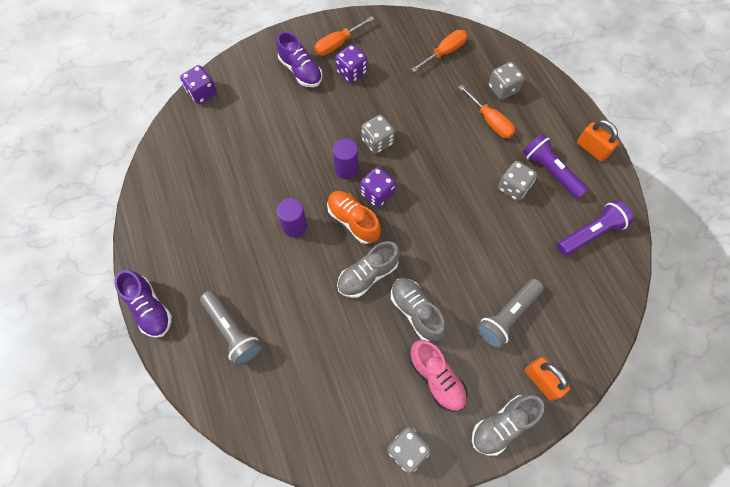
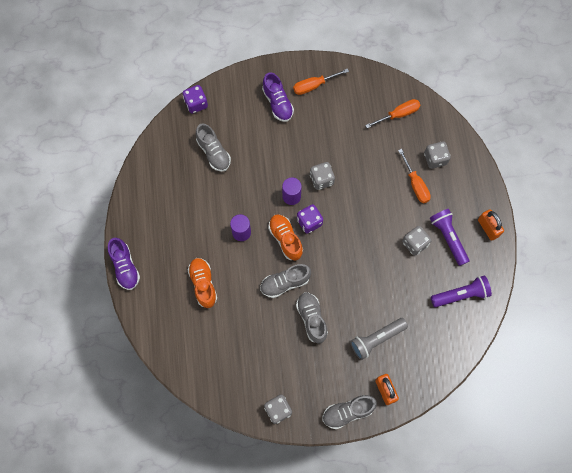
camera: 15 degrees right, 5 degrees up
grey flashlight [200,291,262,366] -> none
purple dice [335,45,367,83] -> none
pink shoe [410,340,467,412] -> none
none -> orange shoe [188,258,217,308]
none -> grey shoe [196,124,231,172]

